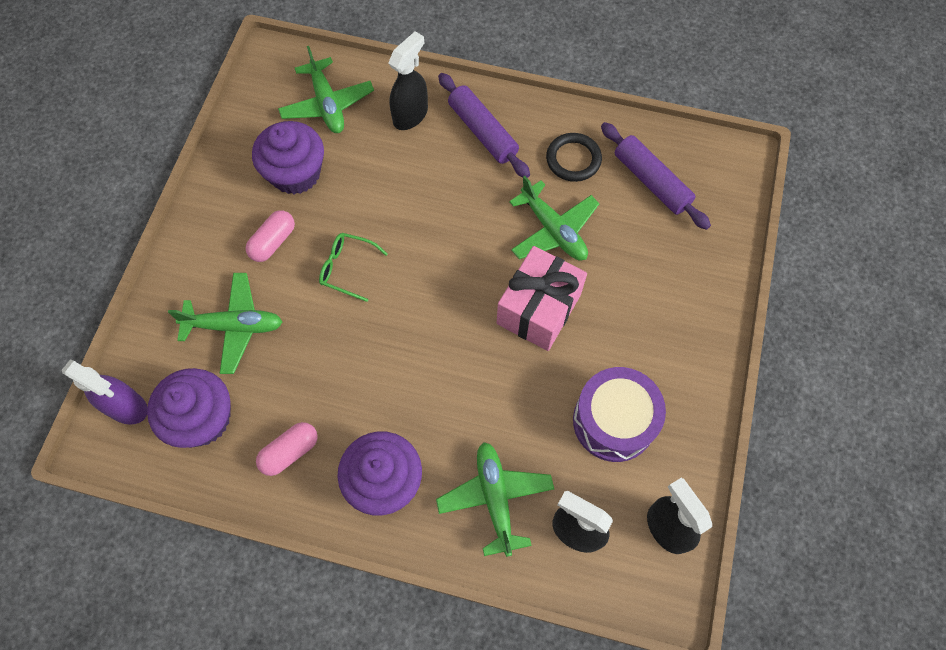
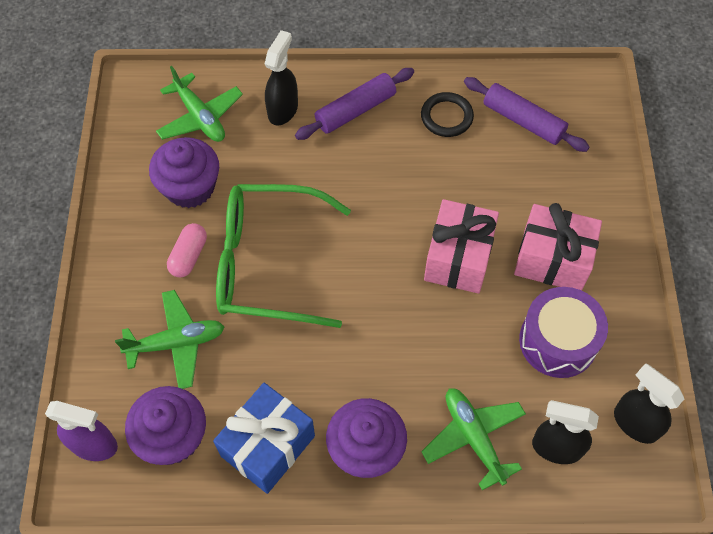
camera: 15 degrees left, 5 degrees down
pink capsule [256,422,318,476] -> blue gift [213,383,315,494]
green glasses [319,233,388,302] -> green glasses [216,184,351,328], size x2.42
purple rolling pin [438,73,530,178] -> purple rolling pin turned 75 degrees counterclockwise [295,68,414,140]
green plane [509,176,600,261] -> none
none -> pink gift [514,203,602,291]

